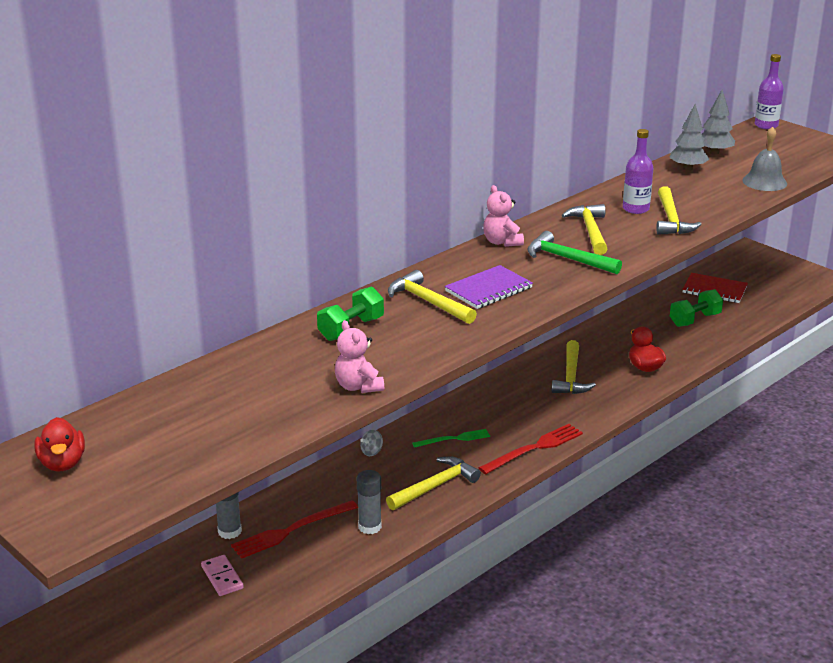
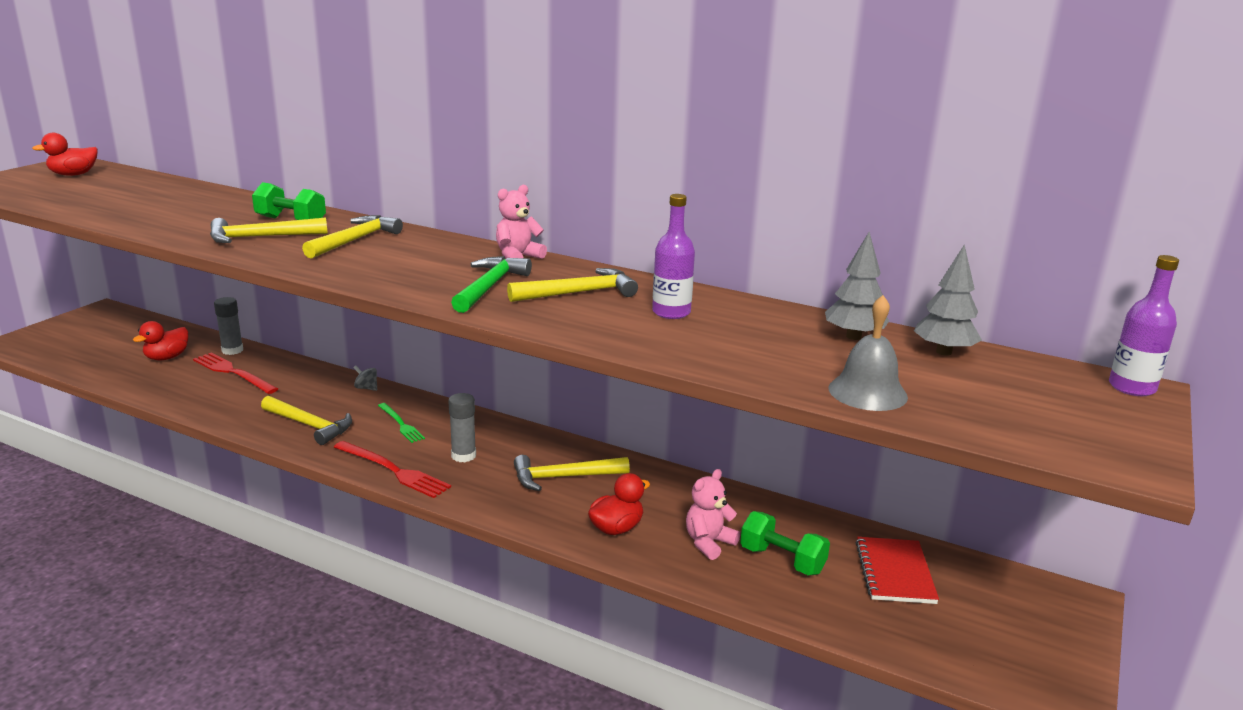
camera: 70 degrees right, 5 degrees down
pink domino [201,555,244,596] -> red duck [133,321,188,360]
pink teddy bear [335,320,384,393] -> pink teddy bear moved to [686,469,740,560]
grey glue stick [357,470,382,534] -> grey glue stick moved to [448,393,476,462]
purple notebook [445,265,533,309] -> none
yellow hammer [656,186,702,235] -> yellow hammer moved to [210,217,328,243]

